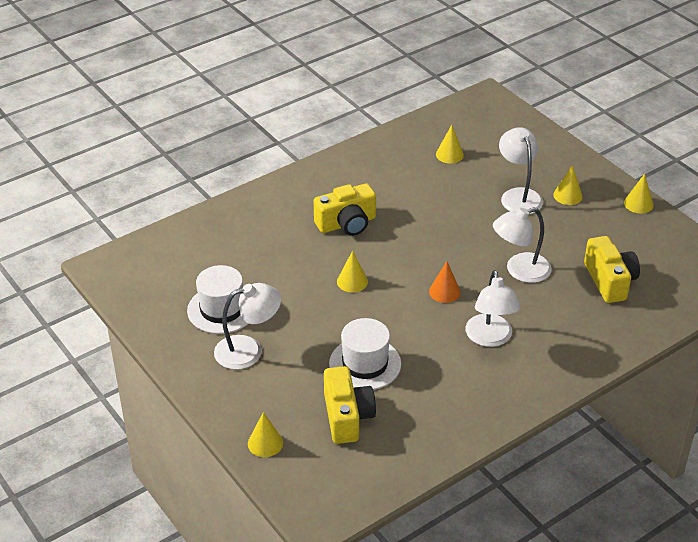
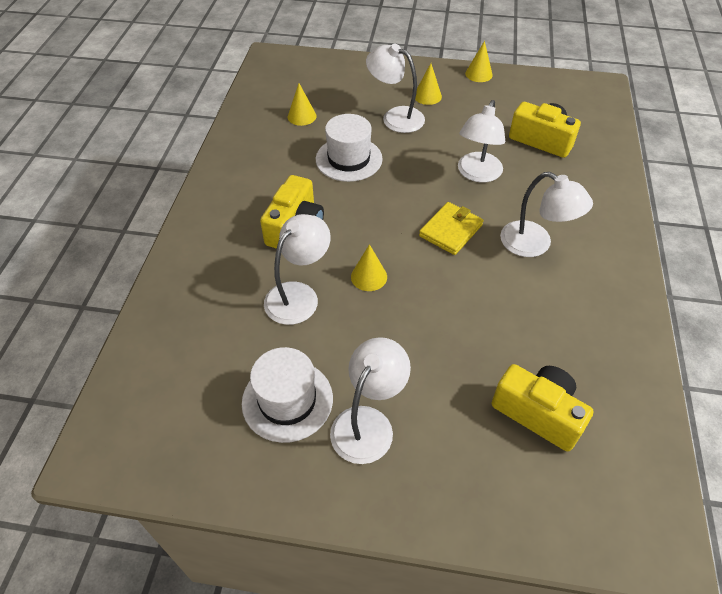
camera: 45 degrees left, 10 degrees up
yellow cone [248,412,283,457] -> none
white hat [329,318,401,390] -> white hat moved to [316,114,383,182]
orange cone [429,261,461,303] -> yellow wallet [419,202,483,255]
none -> white lamp [264,214,331,325]

